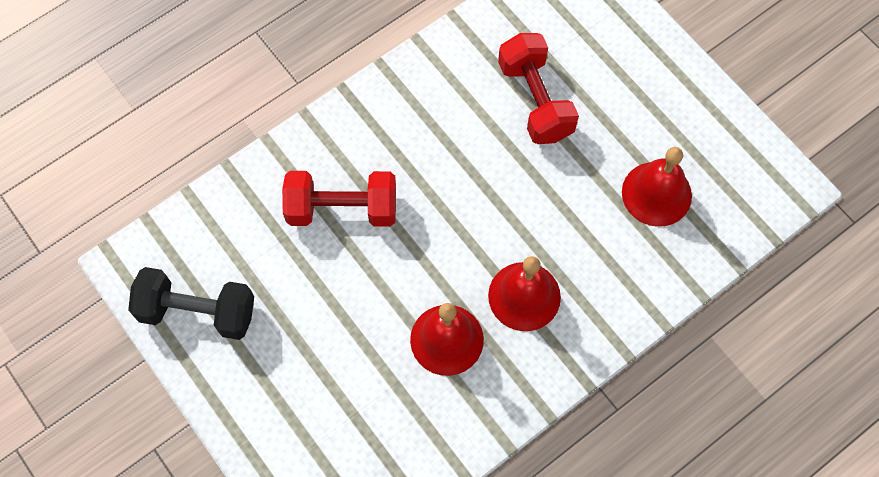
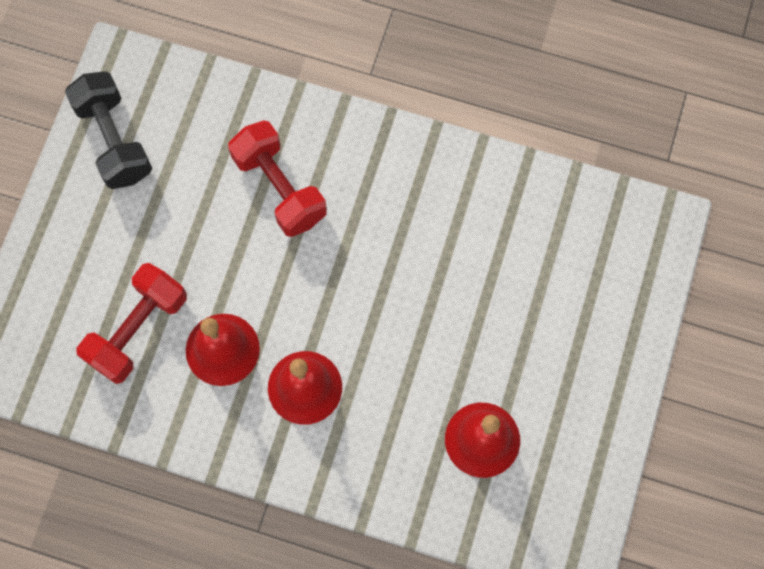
camera: 55 degrees right, 5 degrees up
red dumbbell [498,33,579,144] -> red dumbbell moved to [76,263,187,384]

